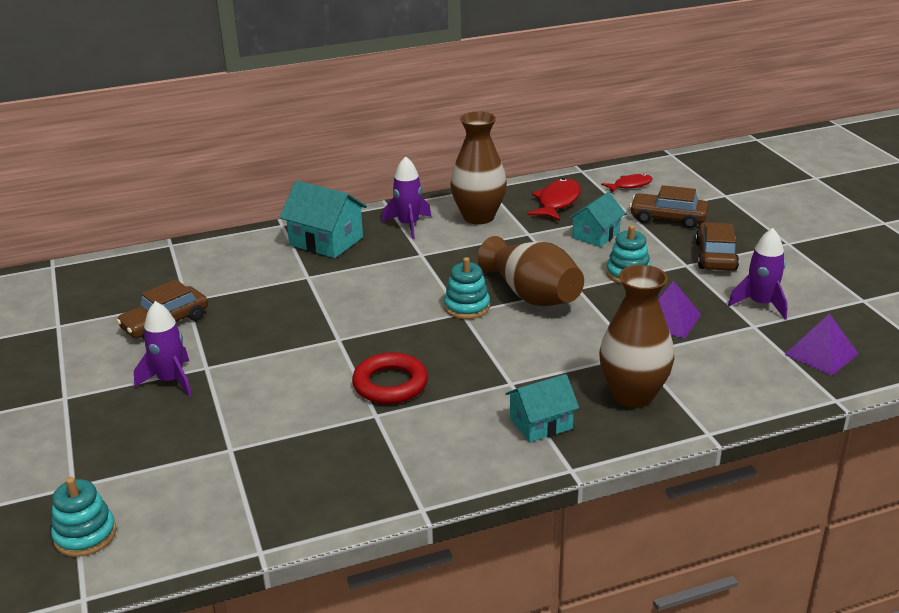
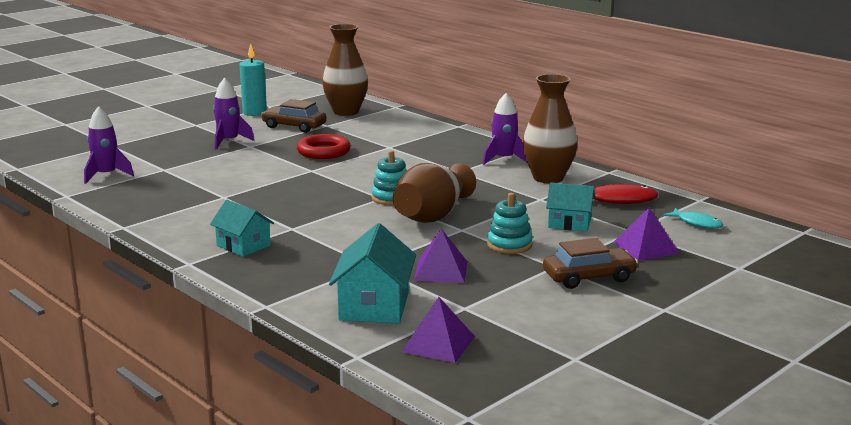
camera: 65 degrees right, 10 degrees down
turquoise stacking toy [51,477,116,557] -> none
turquoise house [280,181,367,258] -> turquoise house moved to [329,223,416,324]
red ring [352,352,428,404] -> red ring moved to [297,134,351,159]
brown vase [599,265,674,408] -> brown vase moved to [323,24,368,116]
red fish [601,174,653,193] -> turquoise fish [663,208,723,229]
brown car [630,185,709,228] -> purple pyramid [613,207,680,261]
purple rocket [728,228,788,319] -> purple rocket moved to [84,106,134,184]
none -> turquoise candle [240,44,267,116]

